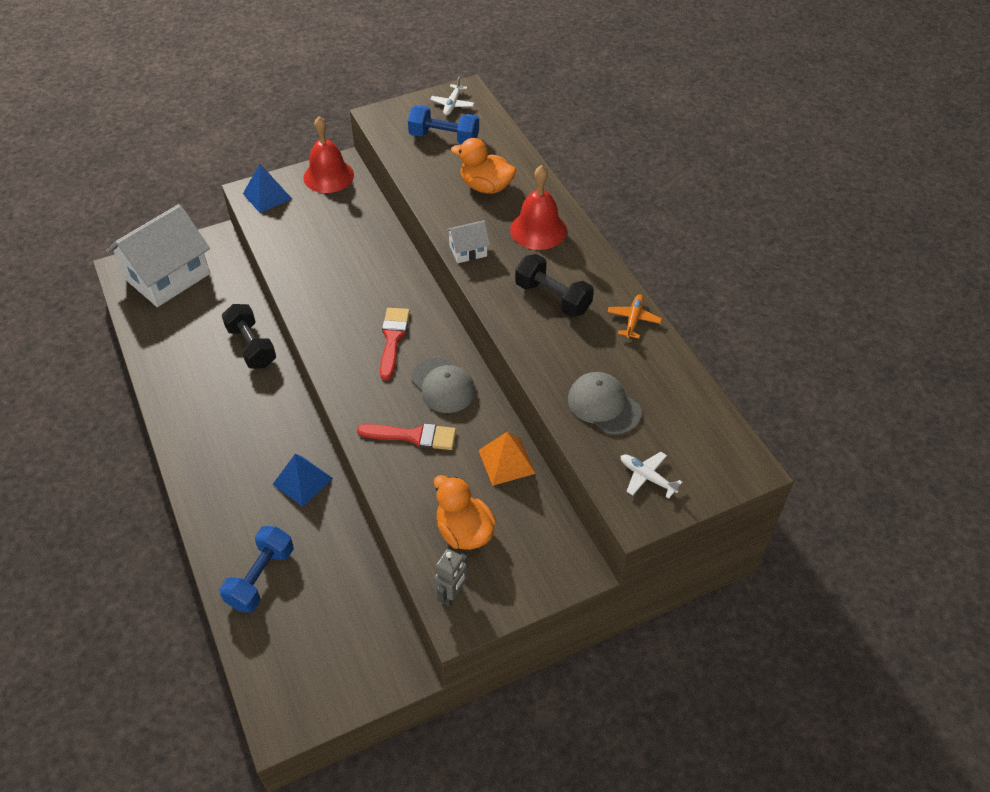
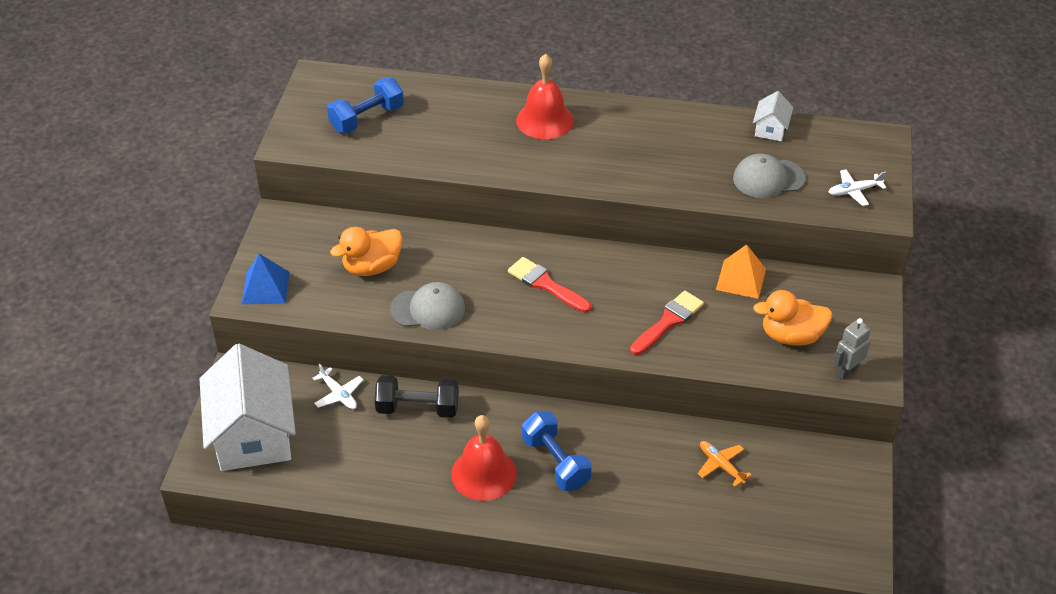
camera: 55 degrees left, 5 degrees down
blue dumbbell [220,526,294,613] -> blue dumbbell moved to [522,411,592,491]
blue pyramid [272,454,333,507] -> none
red bell [303,116,354,193] -> red bell moved to [451,415,517,501]
grey cap [411,358,475,413] -> grey cap moved to [390,282,465,330]
white plane [430,77,474,115] -> white plane moved to [313,364,363,409]
grey robot [434,549,468,607] -> grey robot turned 105 degrees counterclockwise [833,318,871,380]
white house [446,220,490,263] -> white house moved to [753,91,793,141]
orange duck [451,138,516,194] -> orange duck moved to [330,227,402,276]
black dumbbell [515,254,594,317] -> none
orange plane [607,294,662,339] -> orange plane moved to [698,441,752,487]

